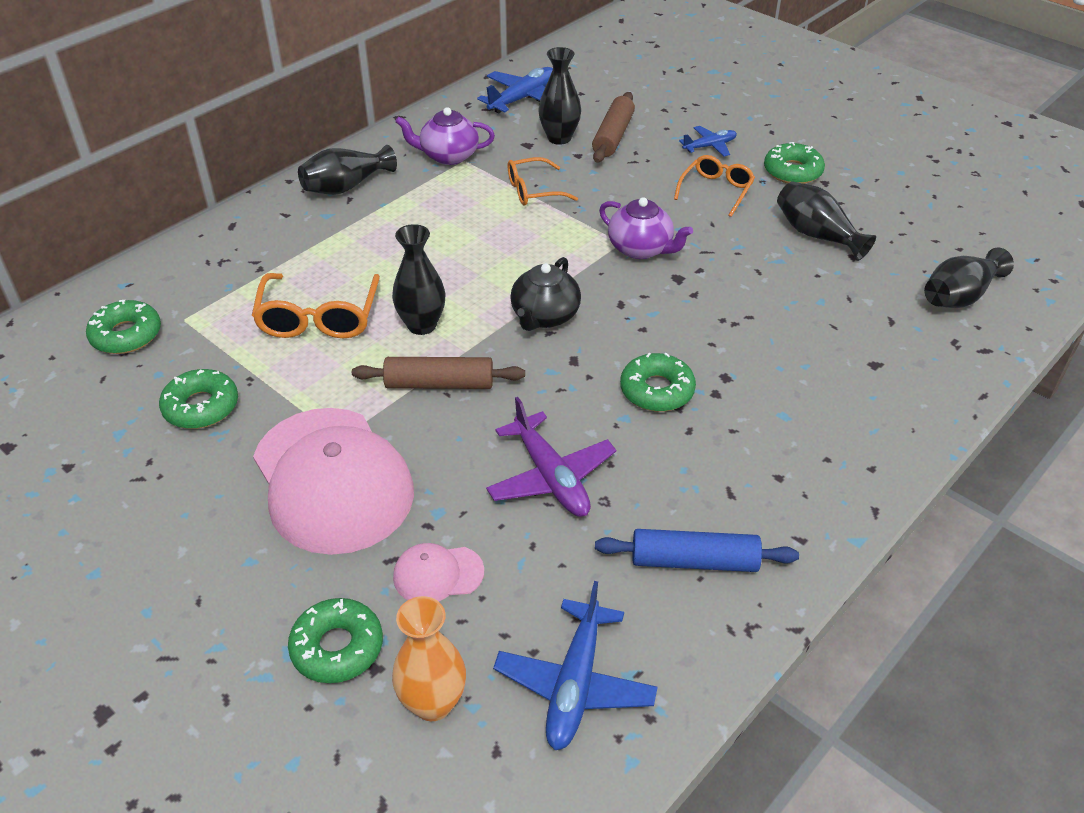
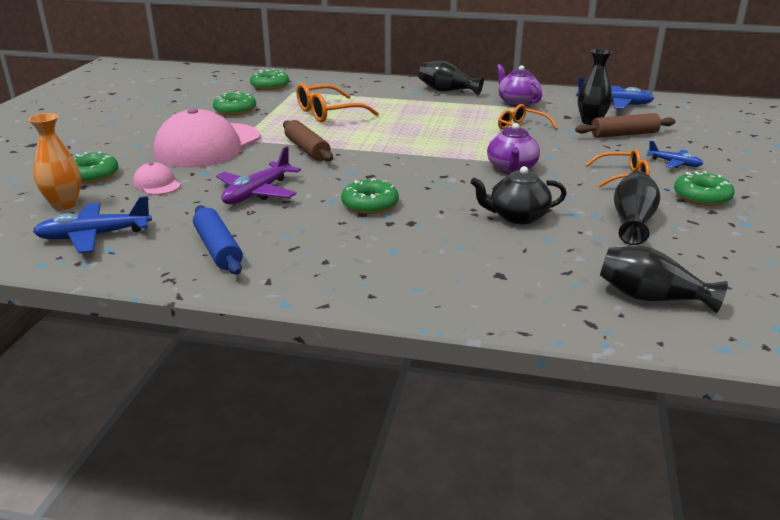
camera: 60 degrees right, 15 degrees down
black vase [392,224,446,335] -> none
black teapot [510,257,581,331] -> black teapot moved to [470,166,567,224]

